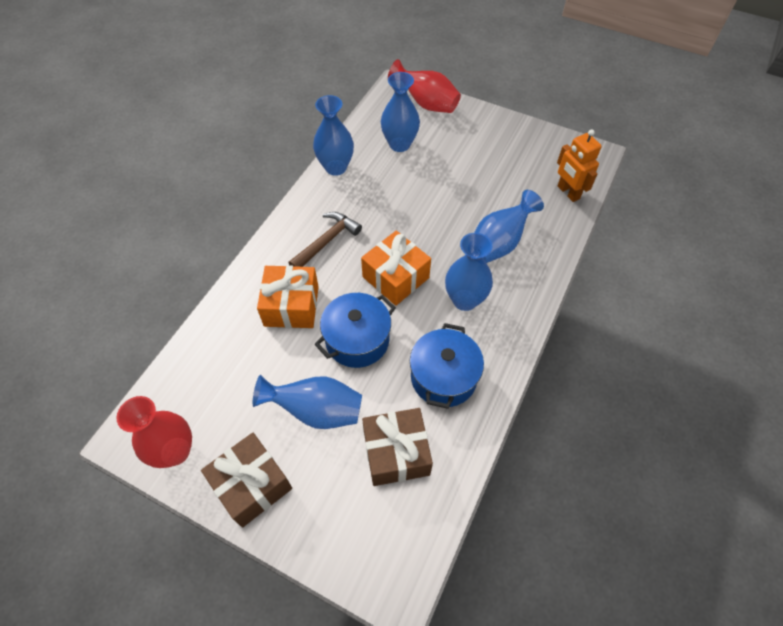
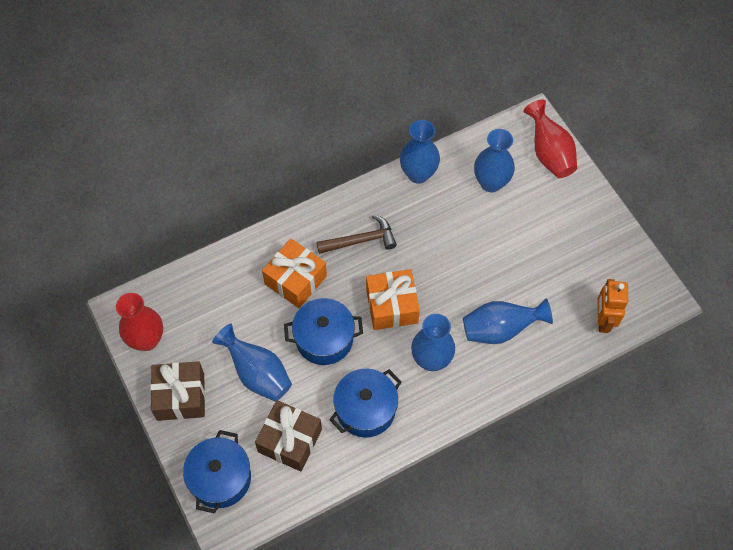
camera: 35 degrees right, 5 degrees up
none -> blue pot [183,430,251,514]

